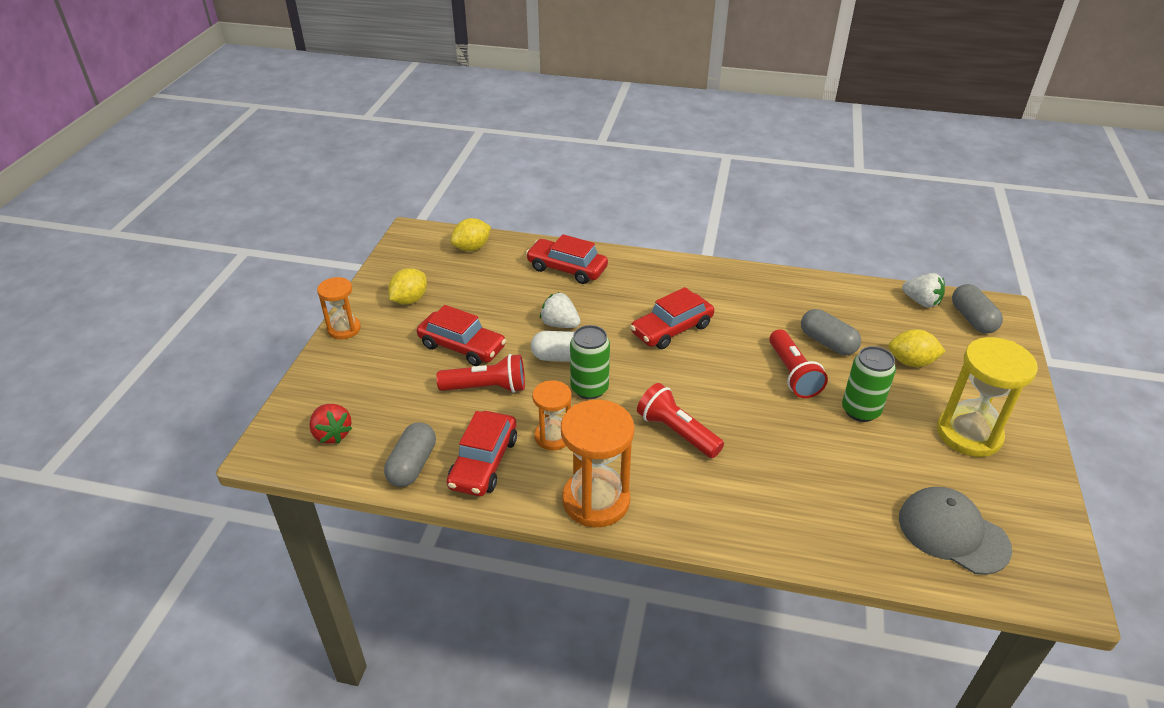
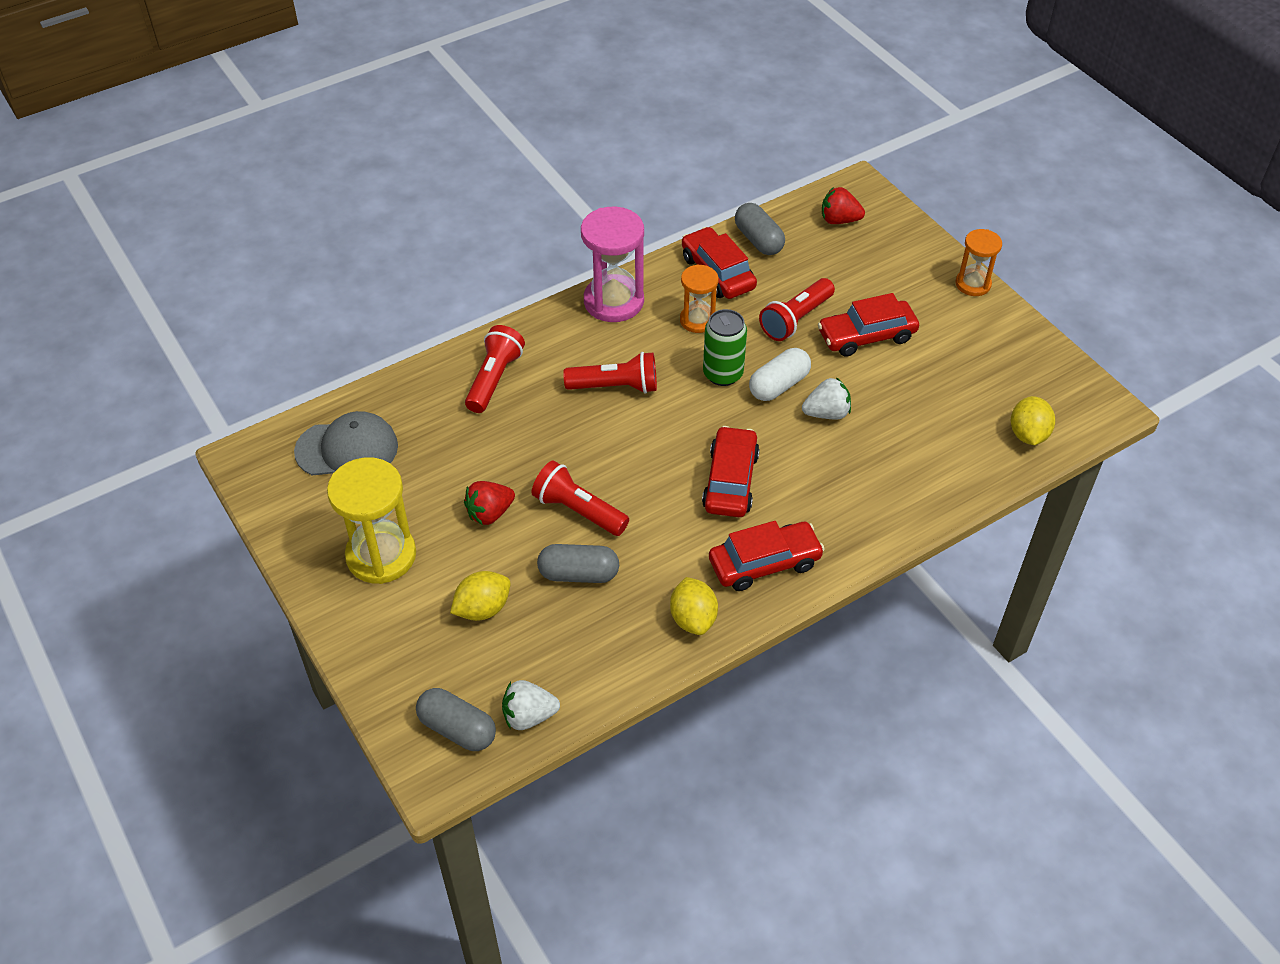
camera: 135 degrees right, 10 degrees up
yellow lemon [388,268,427,305] -> yellow lemon moved to [670,577,718,635]
red car [526,234,608,284] -> red car moved to [709,521,825,591]
orange hourglass [561,400,635,527] -> pink hourglass [581,207,644,322]
green can [842,346,896,422] -> red strawberry [464,481,515,525]
none -> red flashlight [465,325,525,413]

